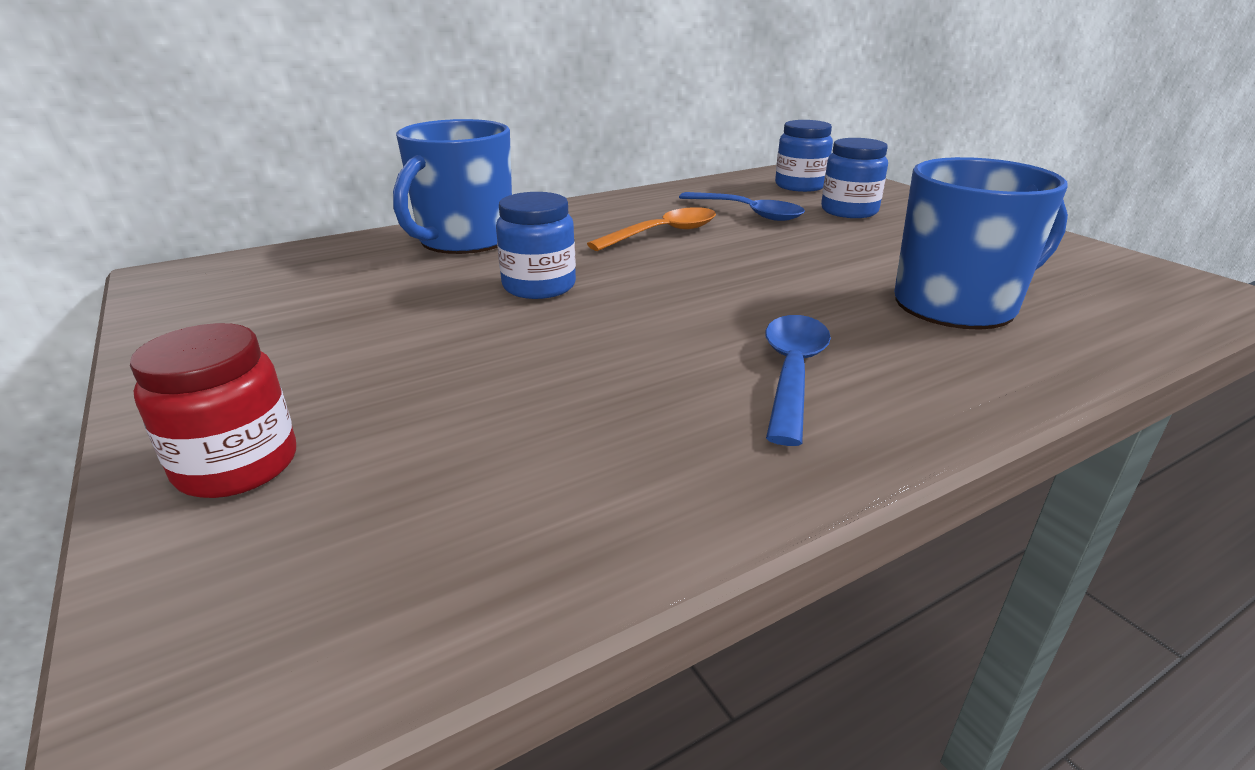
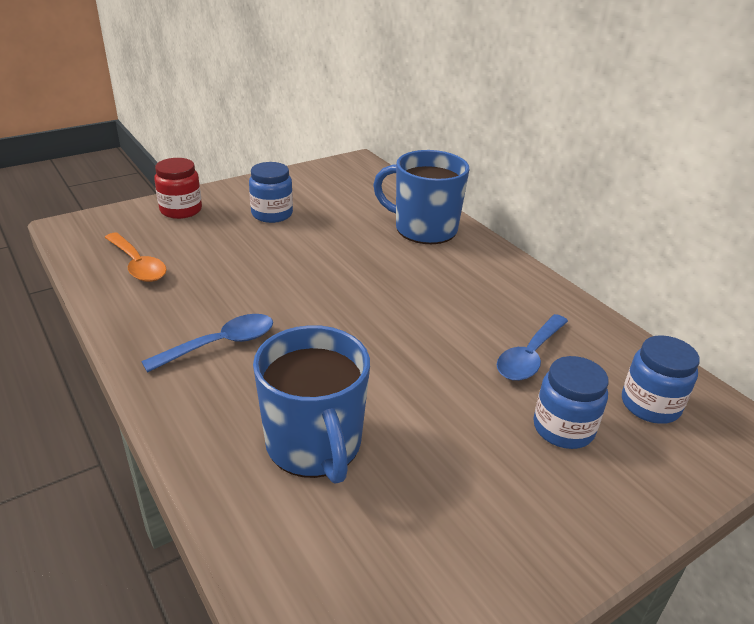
camera: 85 degrees right, 5 degrees up
blue jar [496,192,576,299] -> blue jar moved to [249,162,293,223]
orange spoon [587,207,716,251] -> orange spoon moved to [104,232,167,282]
blue spoon [765,315,831,446] -> blue spoon turned 45 degrees counterclockwise [141,314,273,373]

